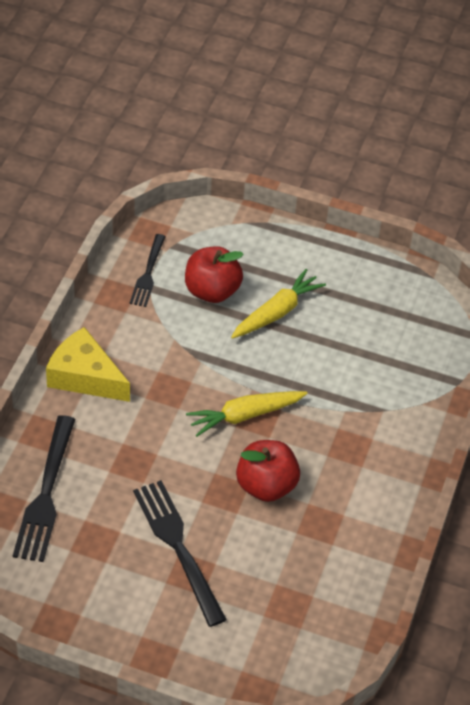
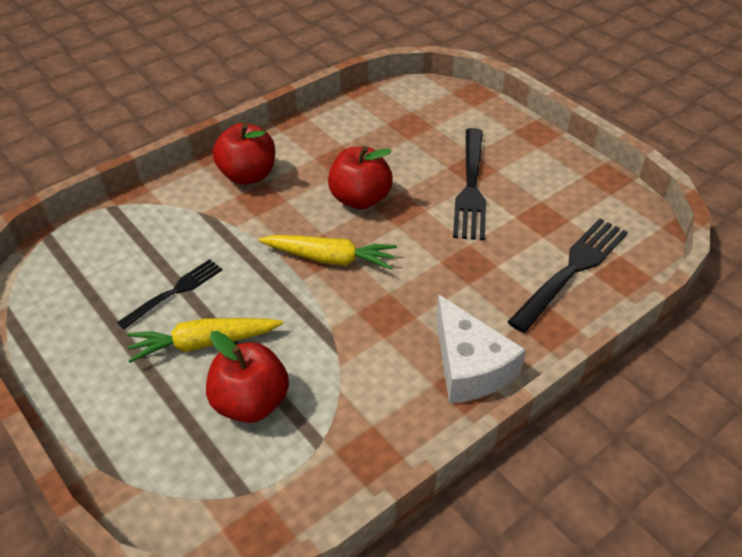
camera: 145 degrees left, 5 degrees down
yellow cheese [46,327,130,402] -> white cheese [436,295,526,403]
black fork [130,234,166,307] -> black fork moved to [117,259,222,330]
none -> red apple [213,123,275,185]

